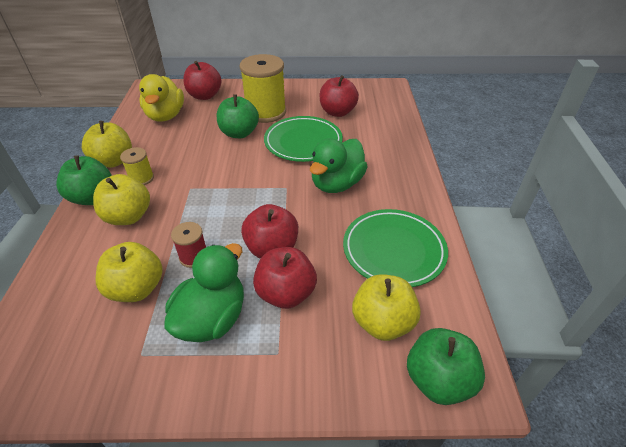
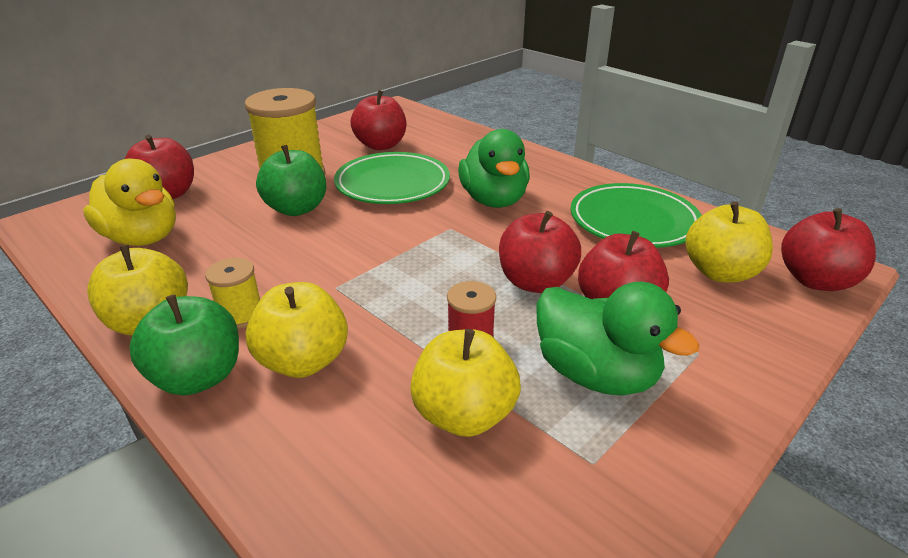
camera: 45 degrees left, 10 degrees down
green duck [164,243,244,342] -> green duck turned 150 degrees clockwise [536,282,699,396]
green apple [407,328,485,405] -> red apple [781,208,876,291]

